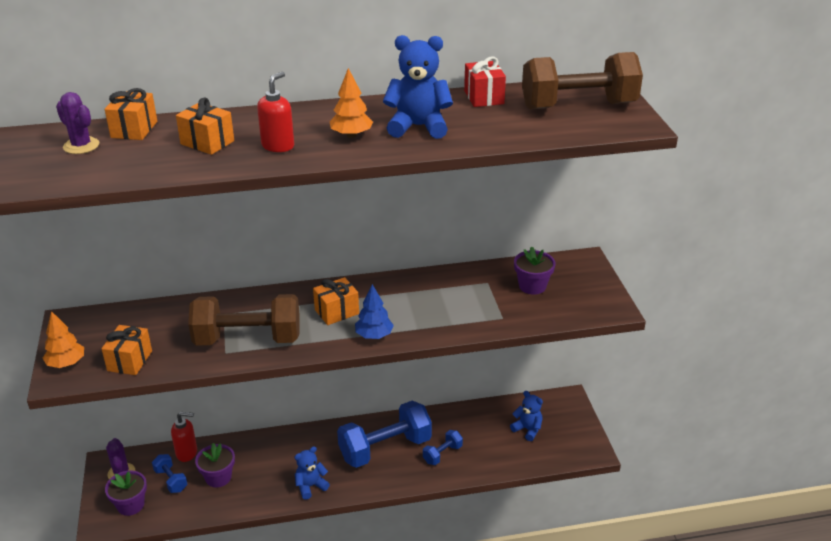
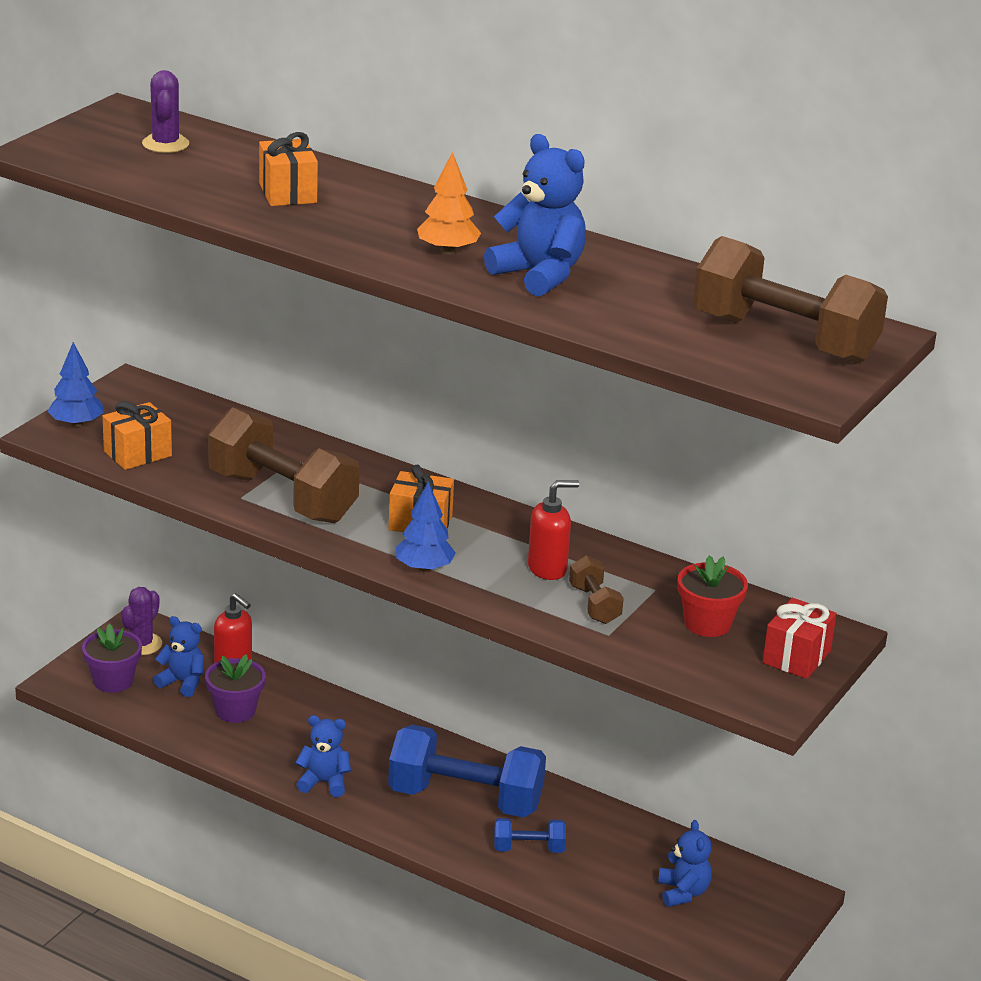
camera: 40 degrees right, 5 degrees down
orange tree [43,311,84,368] -> blue tree [48,342,104,427]
orange gift [105,88,157,140] -> none
blue dumbbell [152,454,187,493] -> blue teddy bear [153,616,204,697]
red soap dispenser [257,72,294,152] -> red soap dispenser moved to [528,480,579,580]
red gift [464,57,506,107] -> red gift moved to [763,598,837,679]
purple flower pot [514,246,556,295] -> red flower pot [678,555,748,637]
none -> brown dumbbell [569,555,624,624]

